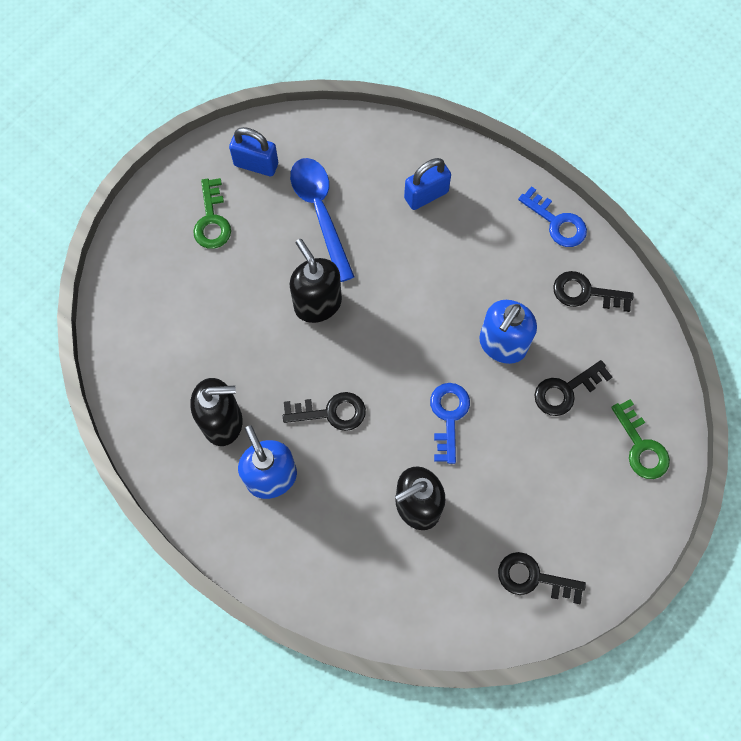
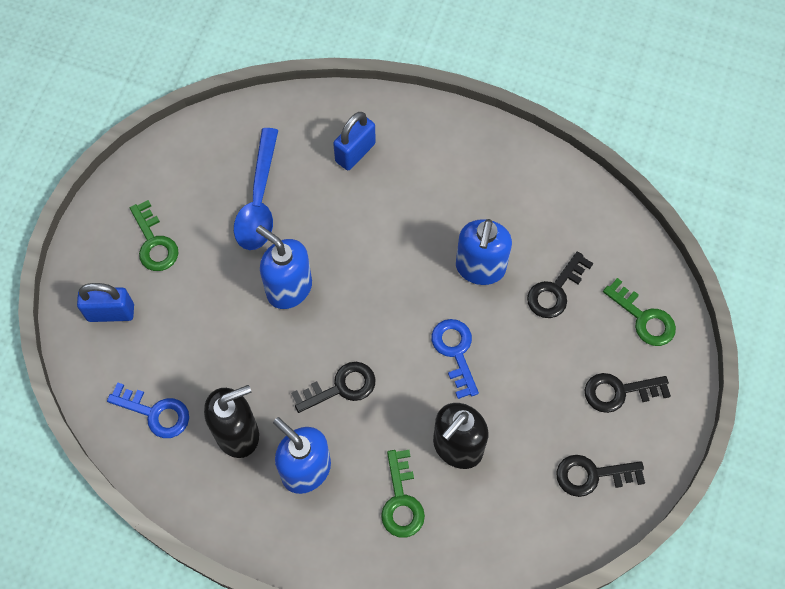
camera: 20 degrees left, 5 degrees down
blue padlock [229,127,278,176] -> blue padlock moved to [77,283,134,322]
blue spoon [290,158,354,282] -> blue spoon turned 135 degrees counterclockwise [234,128,278,250]
black soap dispenser [290,239,342,323] -> blue soap dispenser [256,225,312,309]
blue key [518,186,587,247] -> blue key moved to [107,383,189,438]
black key [553,271,634,312] -> black key moved to [585,373,671,413]
none -> green key [381,450,425,538]

